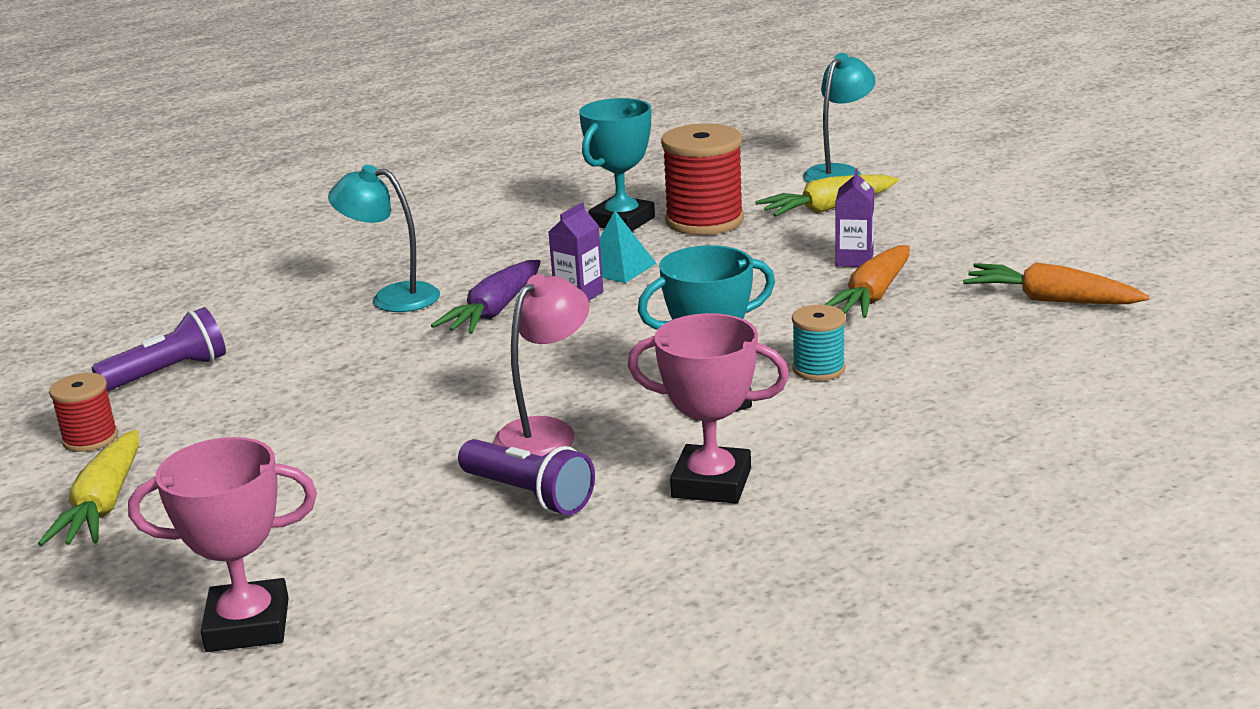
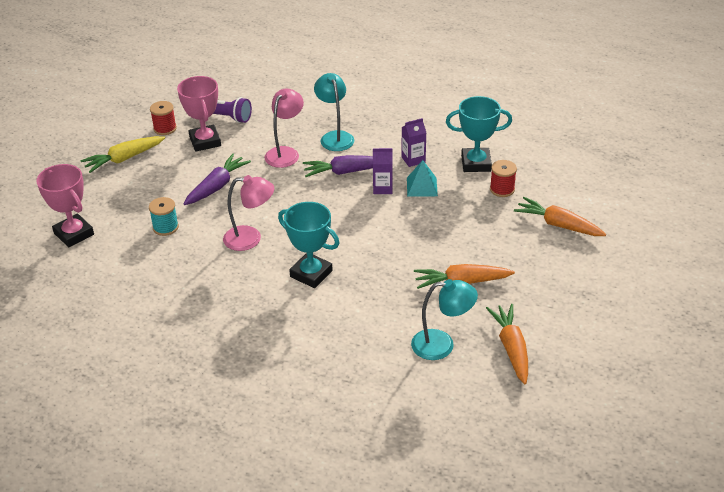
camera: 55 degrees right, 15 degrees up
purple flashlight [458,439,595,515] -> none
pink trophy [628,313,789,503] -> pink trophy moved to [177,76,221,152]
red spool [661,123,744,235] -> red spool [490,160,517,197], size x0.54
yellow carrot [755,175,899,217] -> orange carrot [514,197,606,236]
turquoise spool [792,305,846,381] -> turquoise spool moved to [149,197,179,236]
turquoise lamp [803,53,876,183] -> turquoise lamp moved to [411,279,478,360]
purple carton [835,169,874,267] -> purple carton moved to [401,118,426,167]
none -> purple carrot [184,154,251,205]
none -> pink lamp [264,88,304,168]

